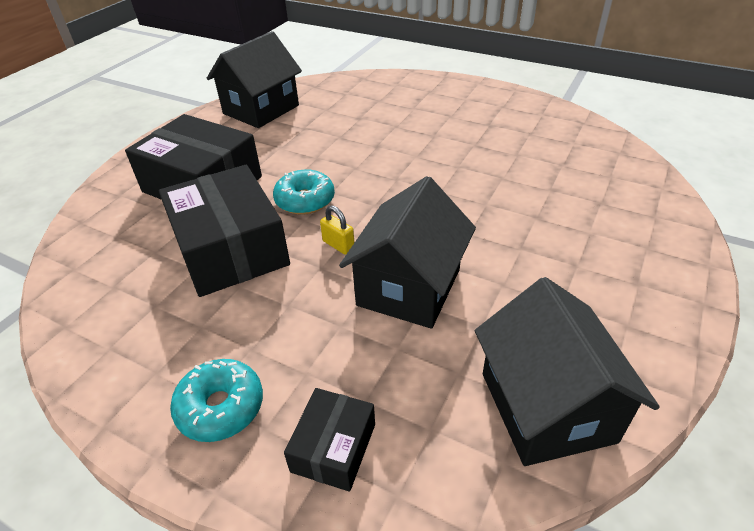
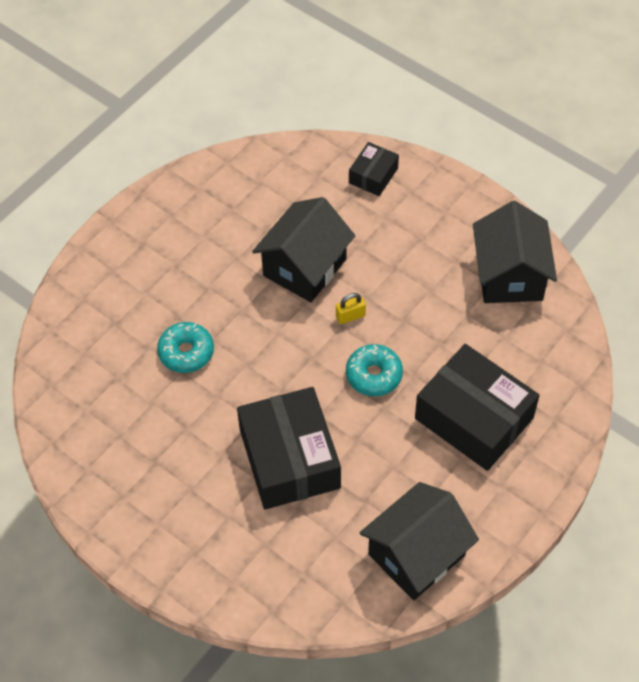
camera: 170 degrees left, 15 degrees up
black box [159,165,290,297] -> black box moved to [237,387,341,510]
turquoise donut [170,359,263,442] -> turquoise donut moved to [157,322,214,373]
yellow padlock [320,205,355,255] -> yellow padlock turned 75 degrees counterclockwise [336,293,366,324]
black house [475,277,660,466] -> black house moved to [473,201,557,303]

